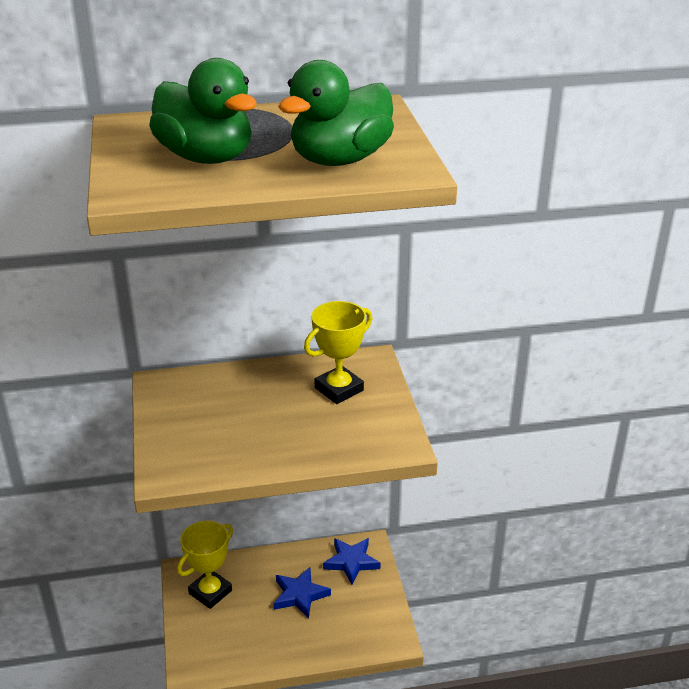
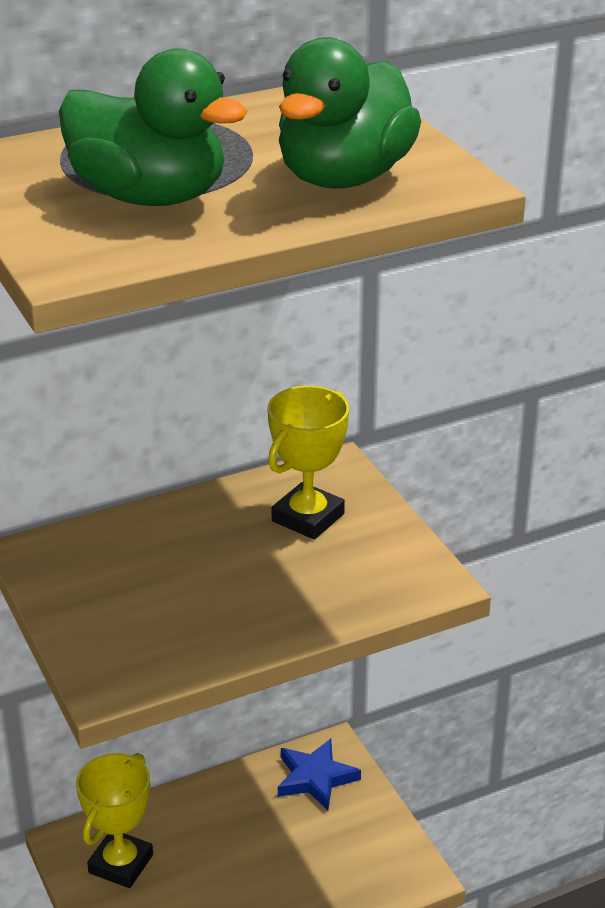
camera: 15 degrees left, 0 degrees up
blue star [274,567,331,619] -> none

